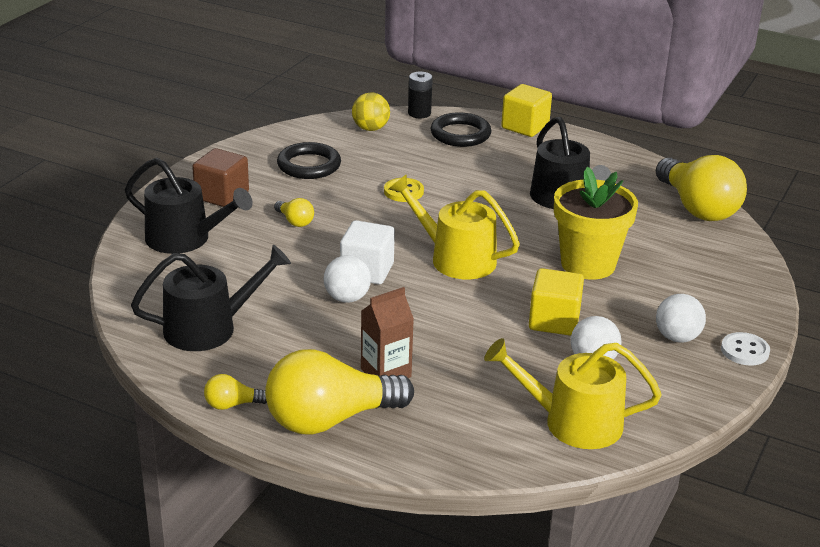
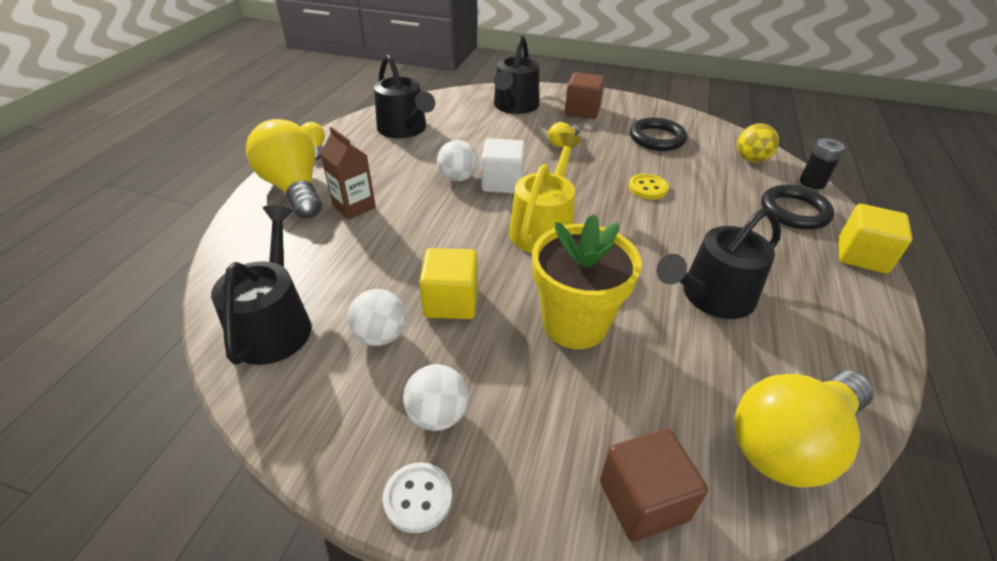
camera: 80 degrees right, 10 degrees up
yellow watering can [484,338,662,449] -> black watering can [211,206,311,365]
none -> brown cube [600,429,708,542]

